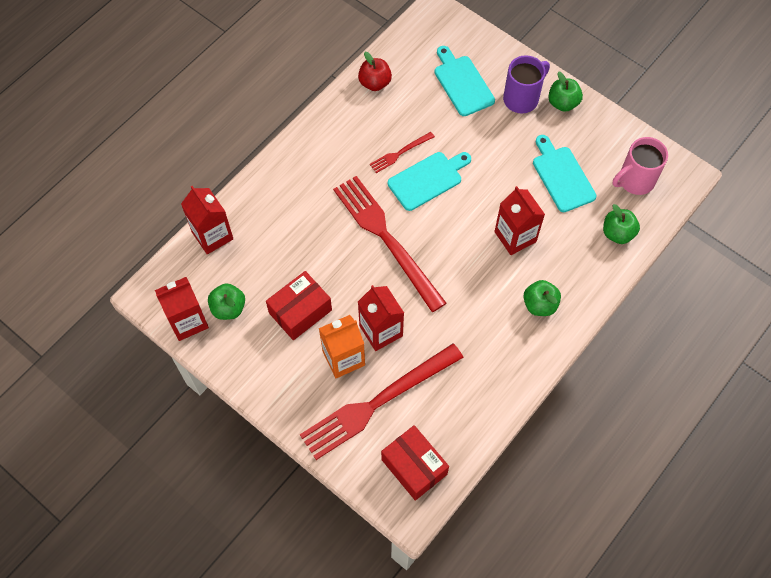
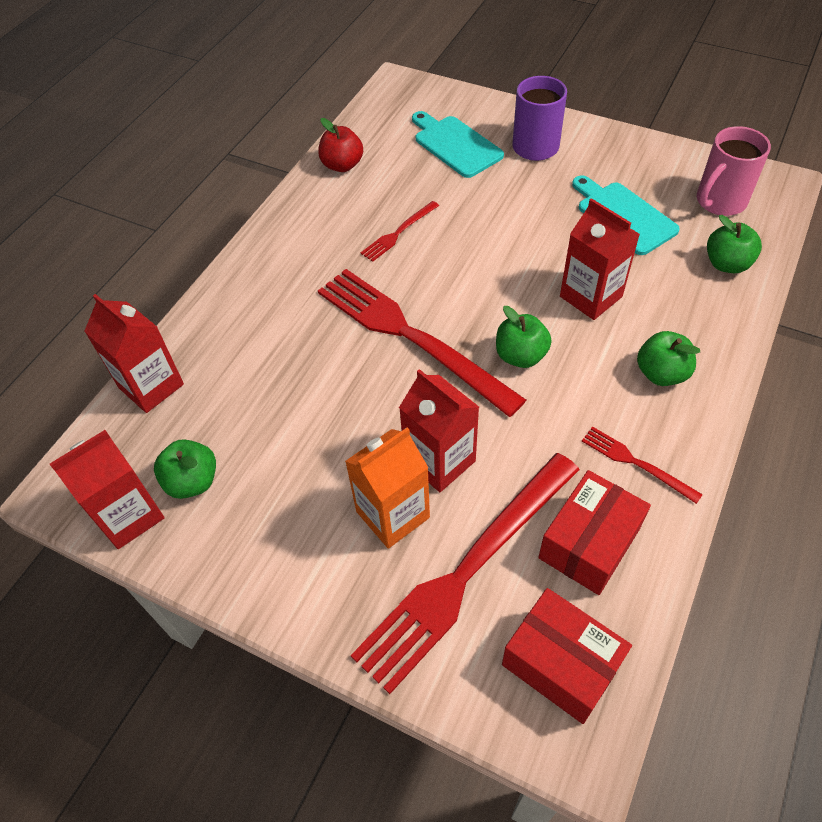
camera: 10 degrees left, 10 degrees down
red box [266,271,332,340] -> red box moved to [538,470,651,595]
turquoise cutting board [388,152,471,211] -> none
green apple [548,71,583,112] -> green apple moved to [496,306,552,368]
none -> red fork [582,427,703,504]

